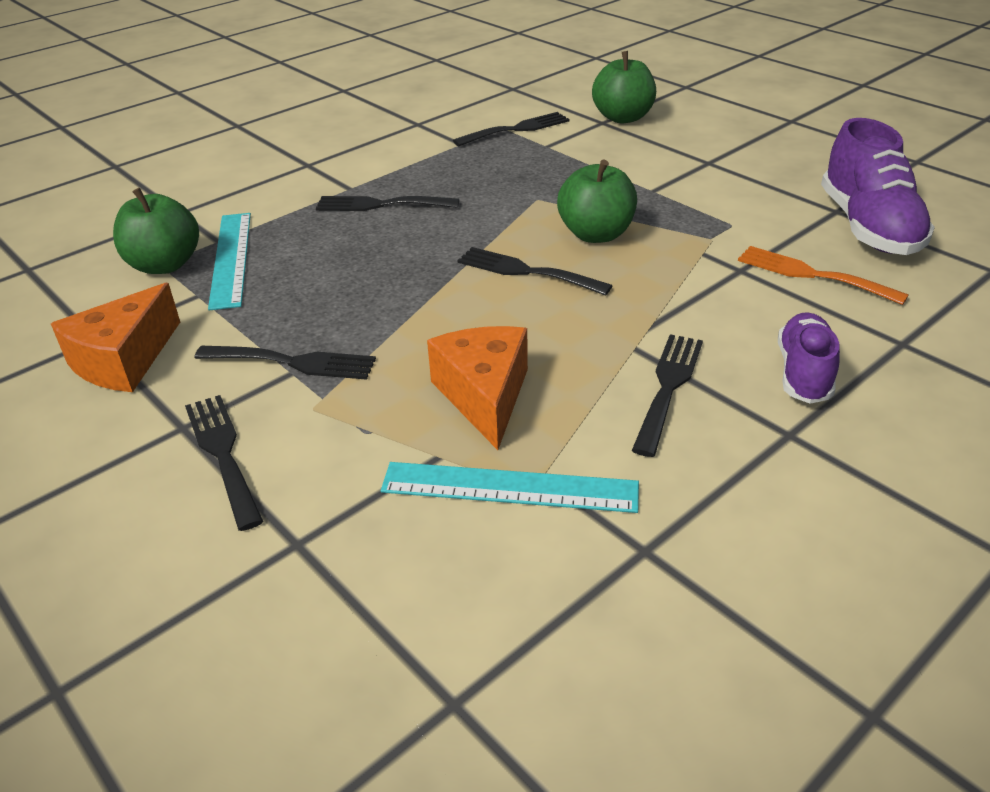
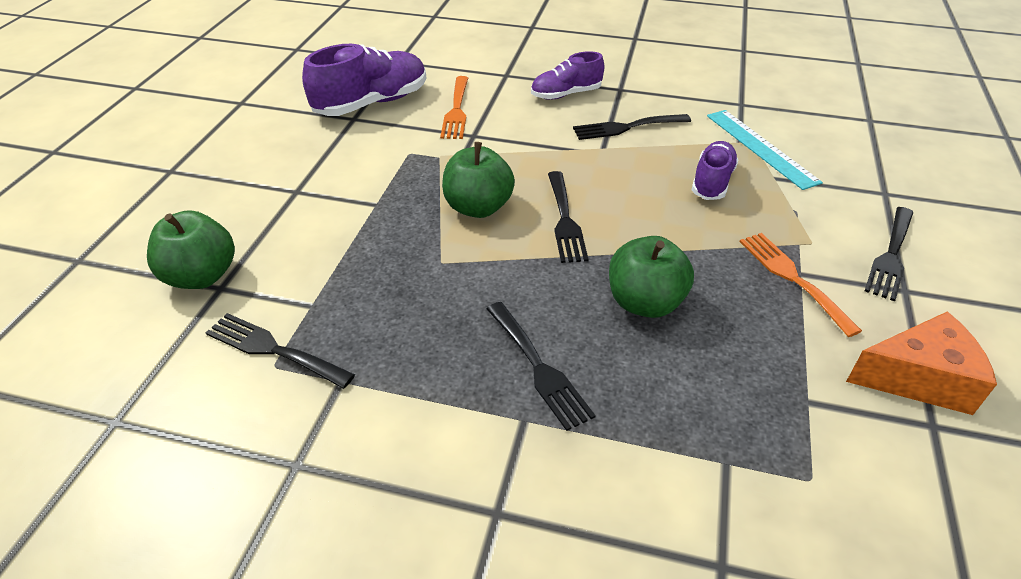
camera: 125 degrees left, 5 degrees up
green apple [113,188,199,274] -> green apple moved to [609,236,694,318]
black fork [195,346,376,380] -> orange fork [739,233,862,337]
turquoise ruler [208,213,251,310] -> none
orange cheese [427,326,528,450] -> purple shoe [692,141,739,200]

